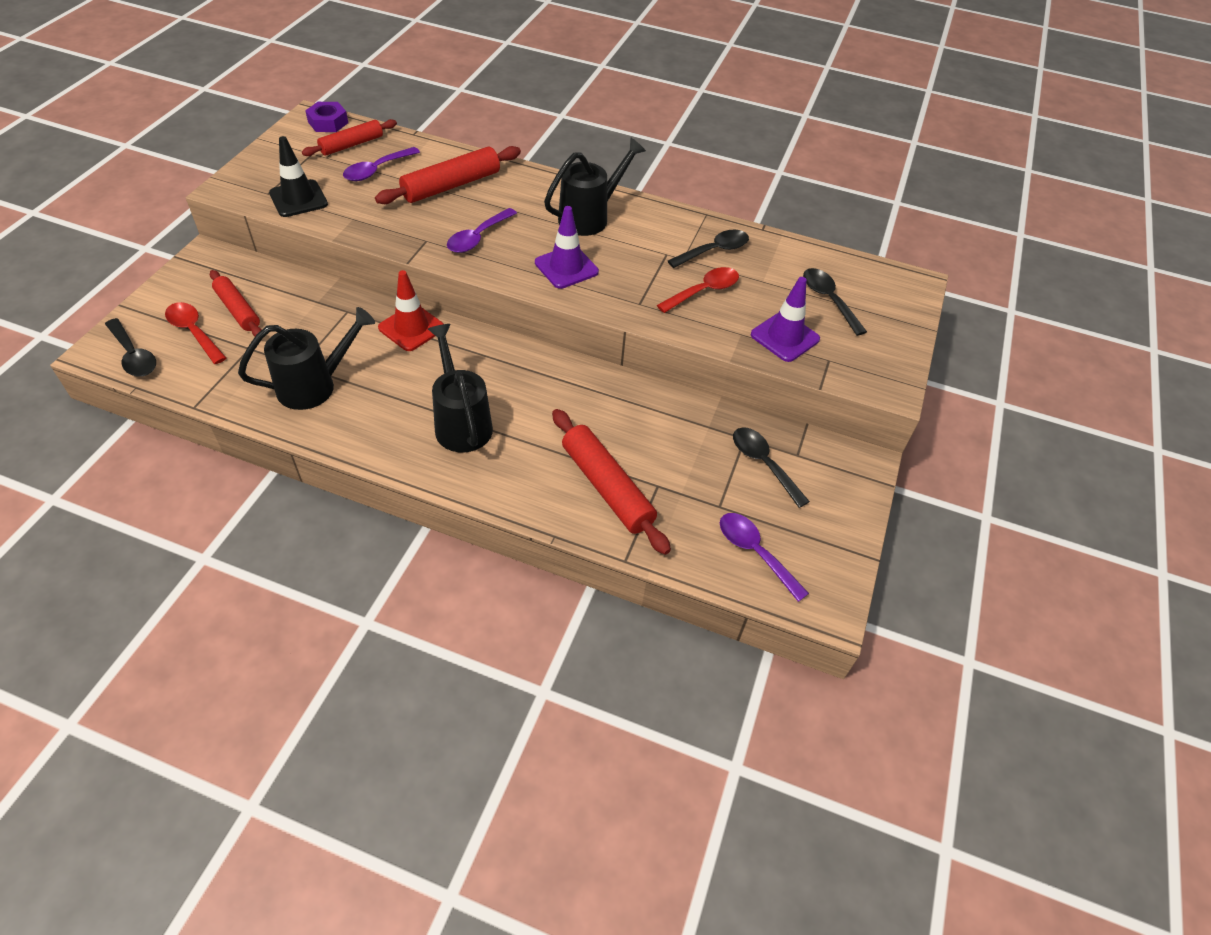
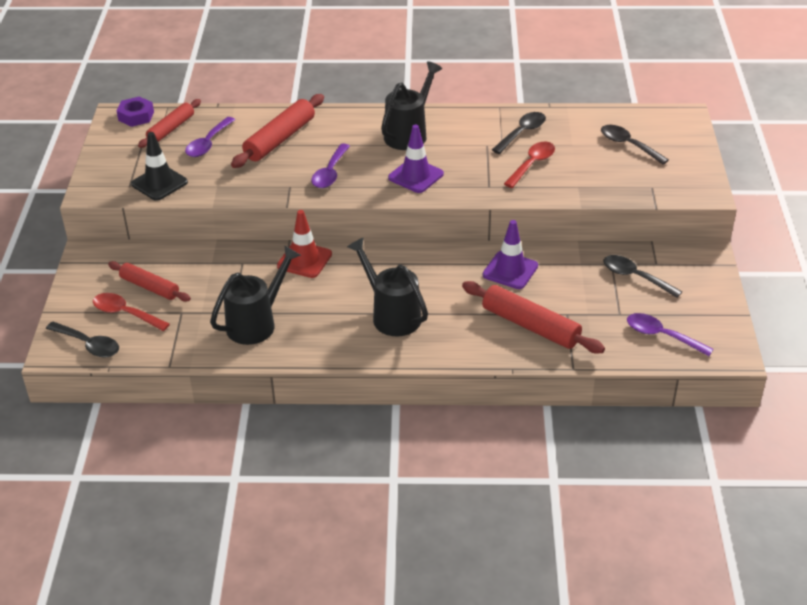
camera: 15 degrees left, 10 degrees down
purple traffic cone [751,277,820,362] -> purple traffic cone moved to [483,220,538,289]

